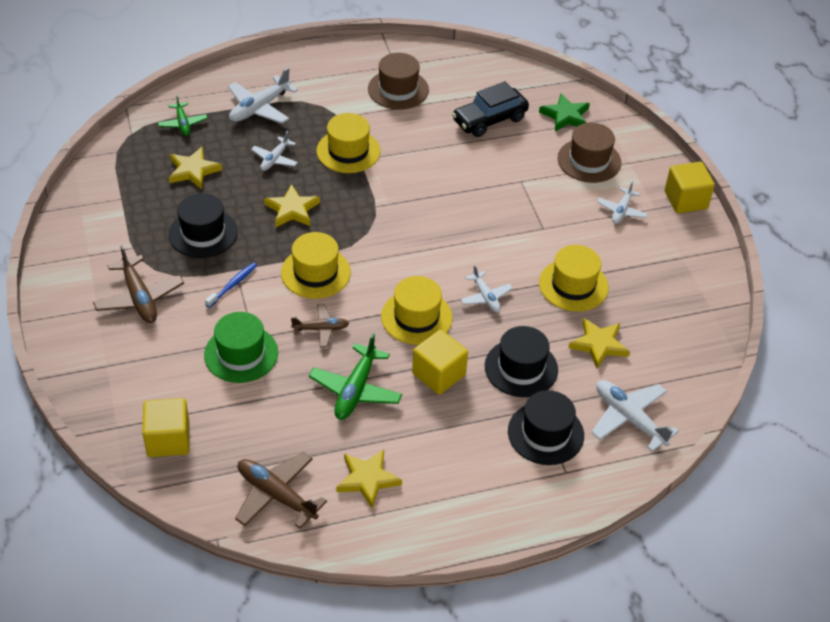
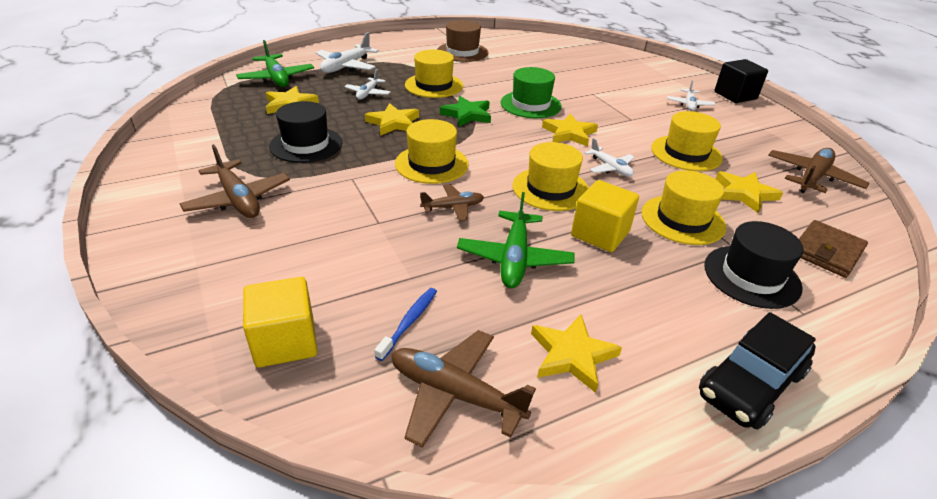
camera: 10 degrees left, 10 degrees down
green plane [158,94,208,136] -> green plane [236,40,314,87], size x1.62
green hat [204,312,278,383] -> green hat moved to [501,67,562,118]
blue toothbrush [205,263,257,308] -> blue toothbrush moved to [374,288,437,361]
black car [452,81,529,137] -> black car moved to [699,312,816,430]
black hat [485,326,558,397] -> yellow hat [641,170,726,245]
green star [539,93,590,132] -> green star moved to [440,96,491,127]
brown hat [557,123,621,183] -> none
white plane [591,380,679,452] -> brown wallet [799,220,868,278]
yellow cube [665,162,715,213] -> black cube [714,59,768,103]
none -> yellow star [542,113,598,147]
none -> brown plane [768,148,869,193]

